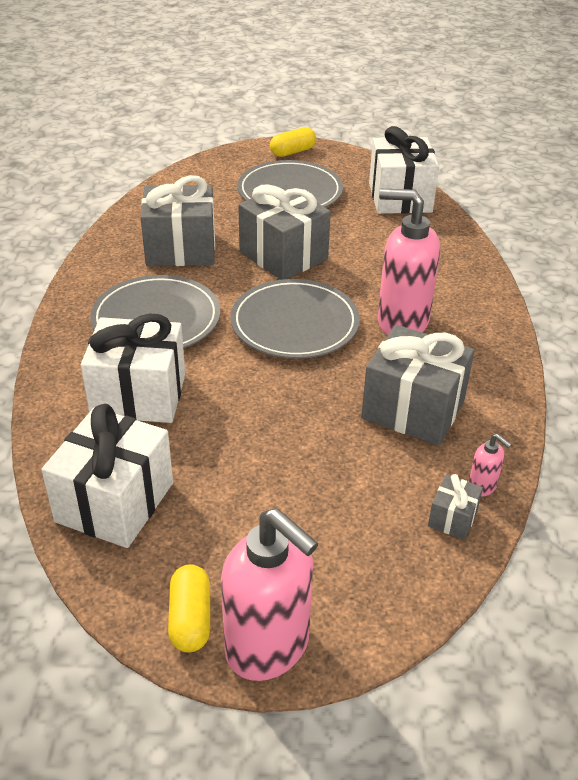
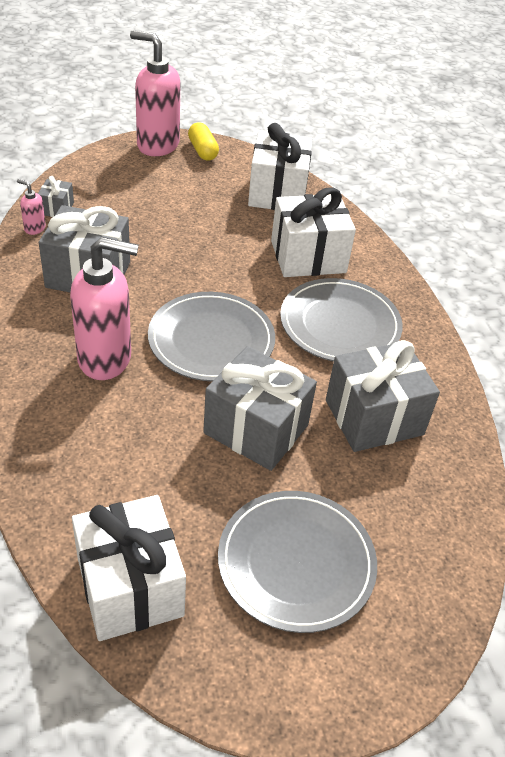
camera: 160 degrees right, 5 degrees up
yellow capsule [270,127,316,157] -> none

